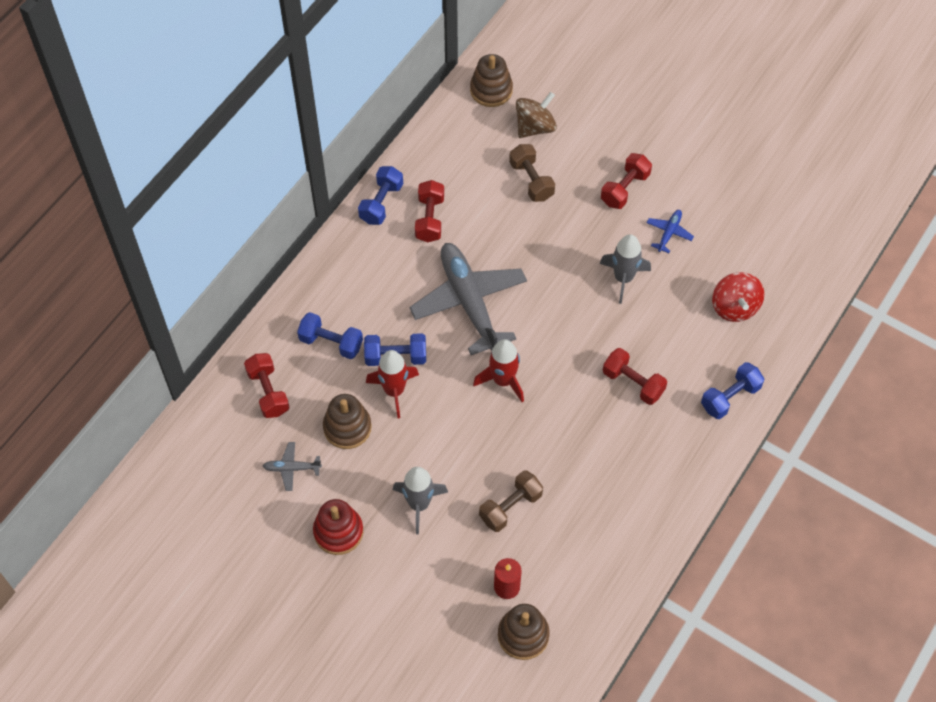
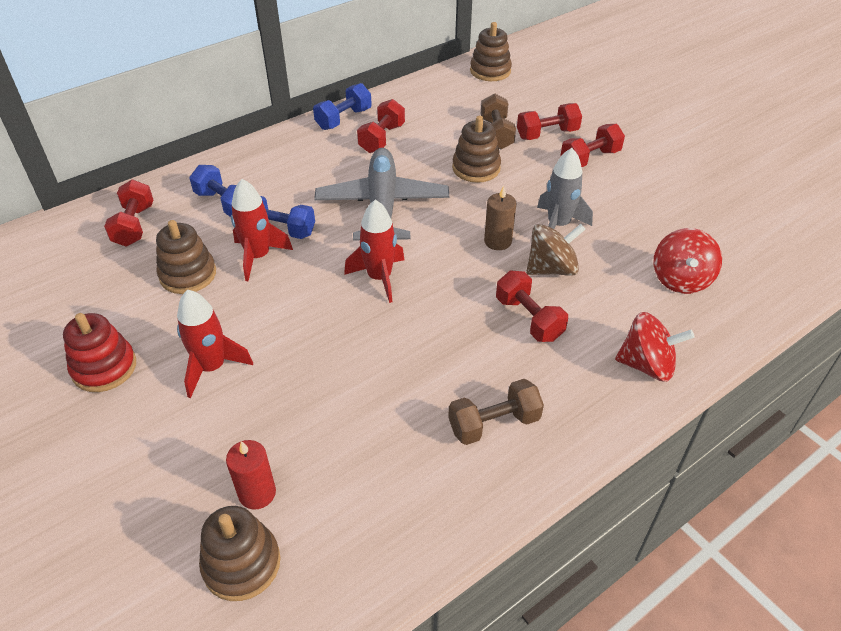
camera: 20 degrees right, 15 degrees down
grey plane [263,442,322,491] -> none
grey rocket [393,467,448,534] -> red rocket [177,289,253,398]
brown dumbbell [479,470,543,532] -> brown dumbbell moved to [448,379,544,445]
brown spinning top [516,92,557,138] -> brown spinning top moved to [526,224,586,276]
blue plane [647,210,694,253] -> none
blue dumbbell [701,362,764,419] -> red spinning top [615,312,695,382]
none -> brown stacking toy [452,115,501,183]
none -> brown candle [484,186,516,250]
none -> red dumbbell [517,103,582,140]

